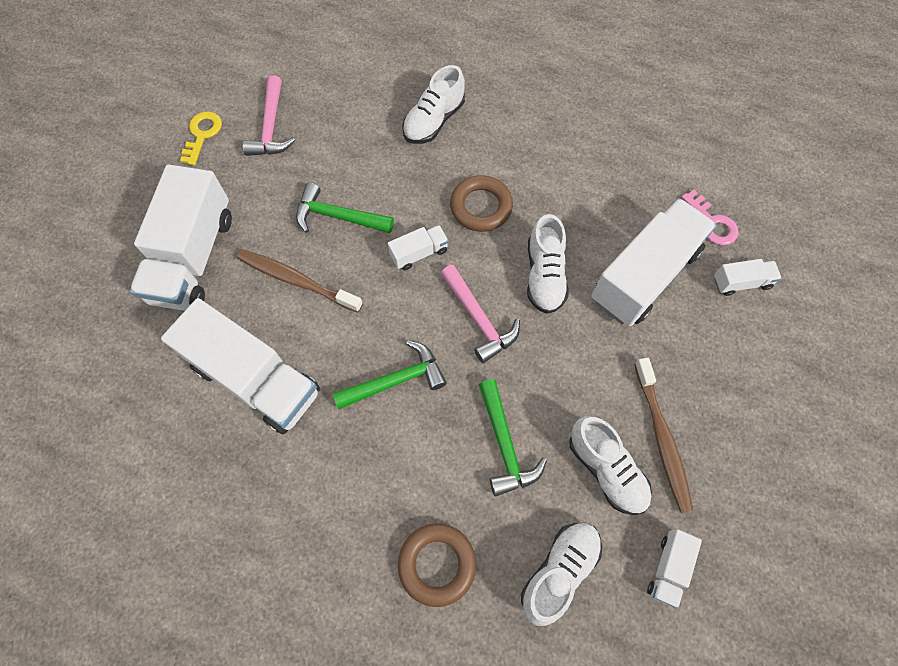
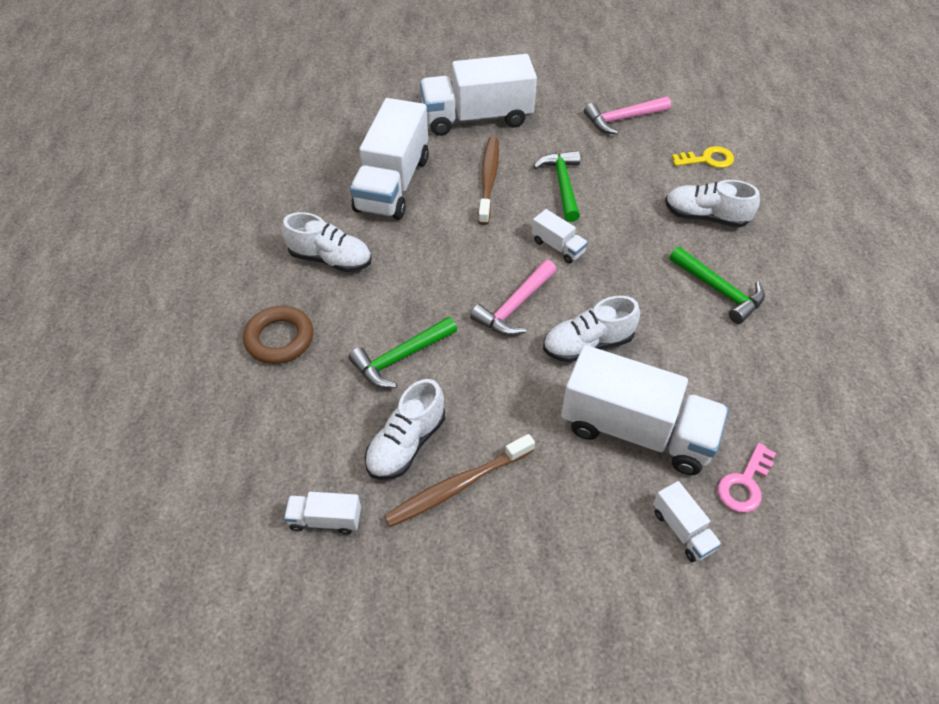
camera: 70 degrees right, 15 degrees down
yellow key [180,112,222,165] -> yellow key moved to [672,146,734,168]
green hammer [332,340,447,410] -> green hammer moved to [669,247,765,324]
brown ring [450,175,513,232] -> none
white shoe [521,523,602,626] -> white shoe moved to [282,212,371,272]

